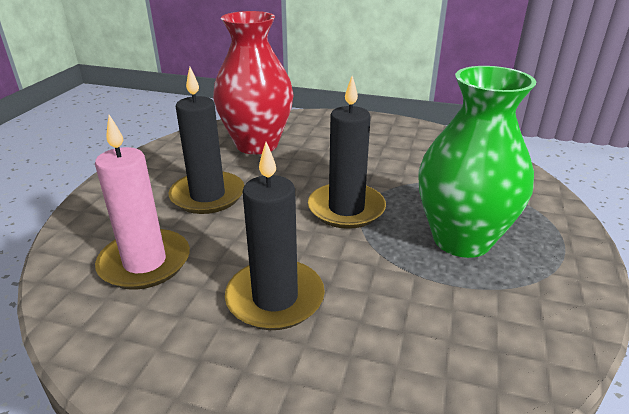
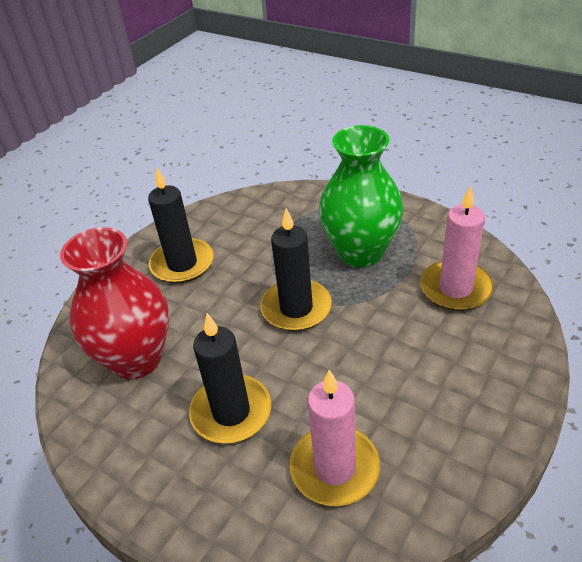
camera: 70 degrees left, 10 degrees up
black candle [225,142,325,330] -> black candle moved to [148,168,214,284]
none -> pink candle [420,186,494,311]

